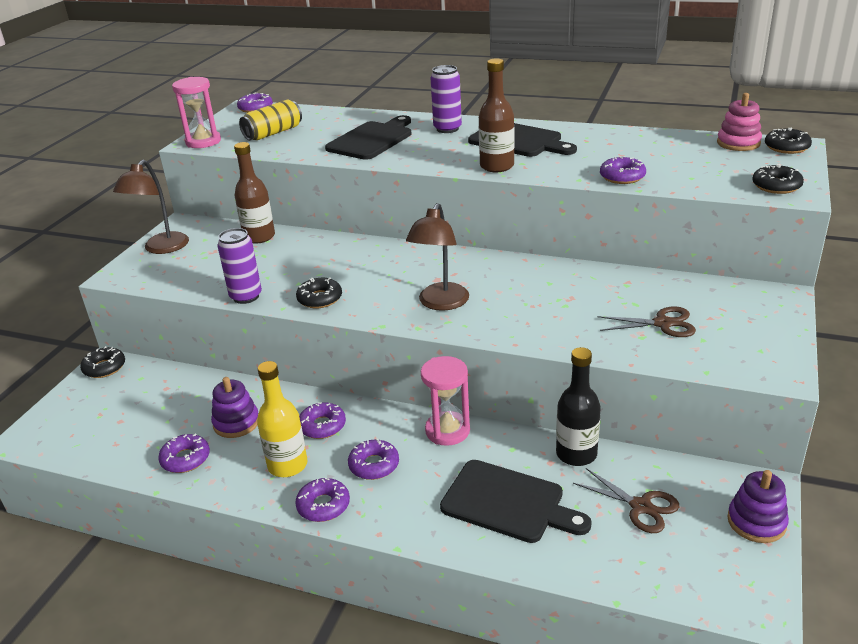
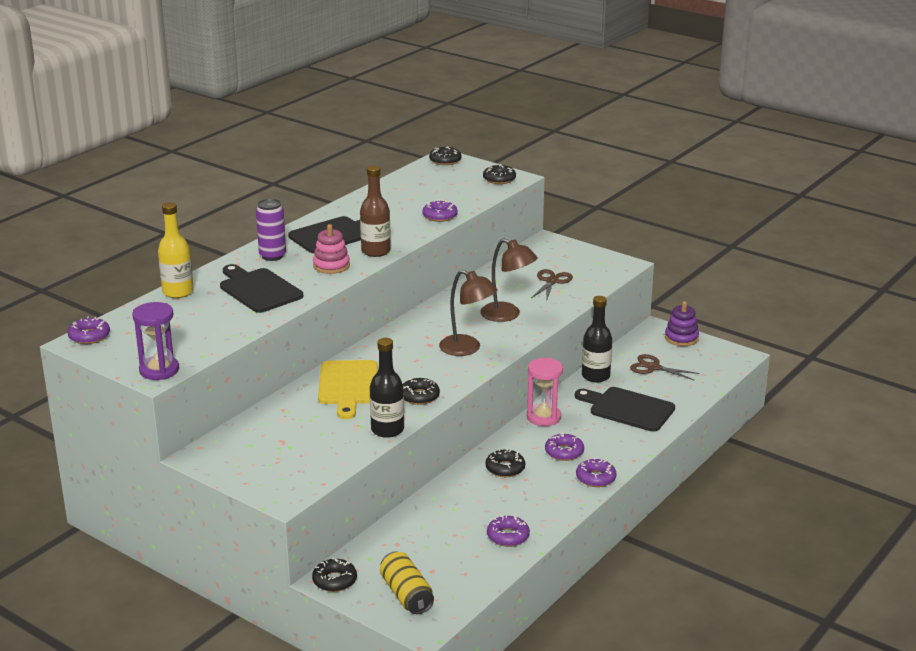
camera: 75 degrees left, 5 degrees down
brown lamp [113,160,189,254] -> brown lamp moved to [480,238,538,322]
pink hourglass [172,77,221,148] -> purple hourglass [132,302,179,380]
purple stacking toy [211,377,258,438] -> none
purple can [217,228,262,304] -> black bottle [370,338,404,438]
brown bottle [234,142,275,244] -> none
yellow can [239,100,302,140] -> yellow can moved to [380,551,434,614]
yellow bottle [257,361,308,477] -> yellow bottle moved to [158,202,194,298]
purple donut [299,402,346,439] -> black donut [485,449,525,477]
black cutting board [440,460,592,543] -> black cutting board turned 105 degrees counterclockwise [575,387,675,432]
brown scissors [573,468,679,533] -> brown scissors turned 120 degrees counterclockwise [630,354,700,381]
pink stacking toy [717,93,762,151] -> pink stacking toy moved to [313,224,350,274]
none -> yellow cutting board [318,360,378,419]

